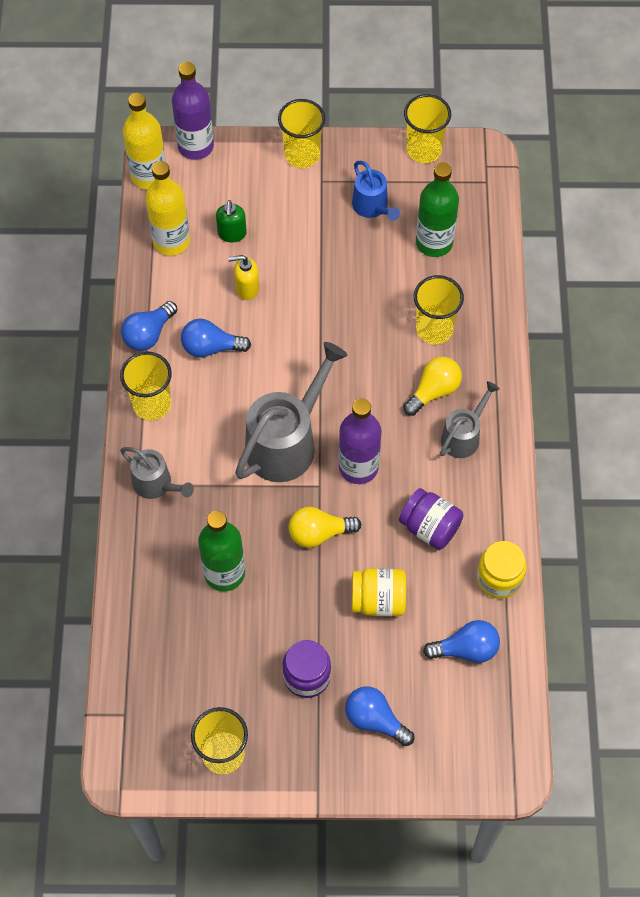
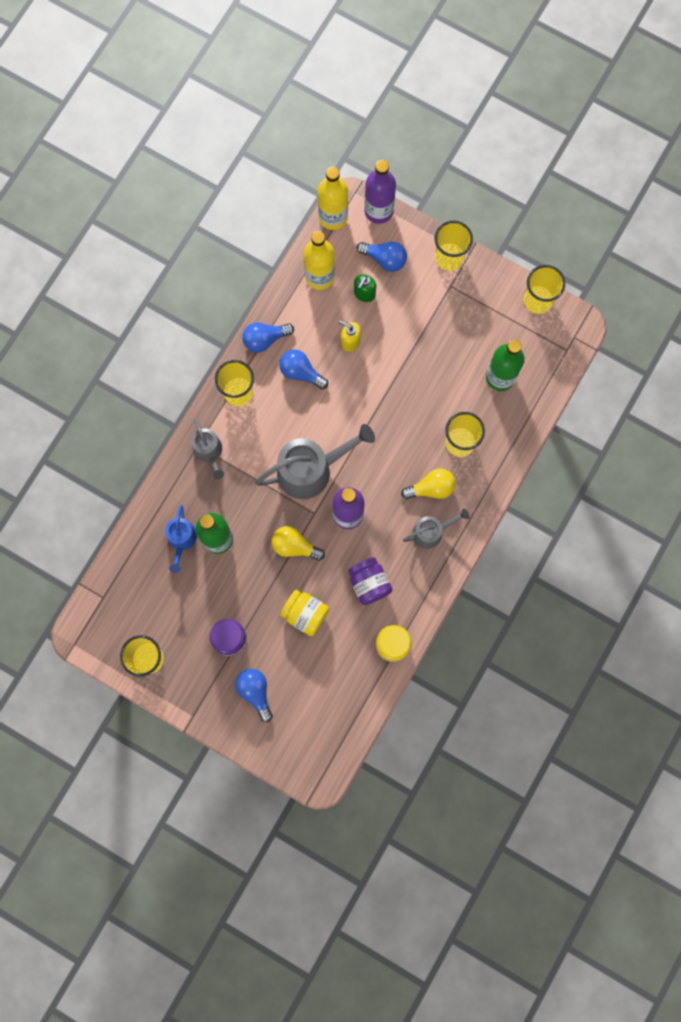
camera: 30 degrees right, 15 degrees up
blue watering can [352,161,400,221] -> blue watering can moved to [165,505,197,573]
blue light bulb [423,620,500,663] -> blue light bulb moved to [357,242,407,272]

